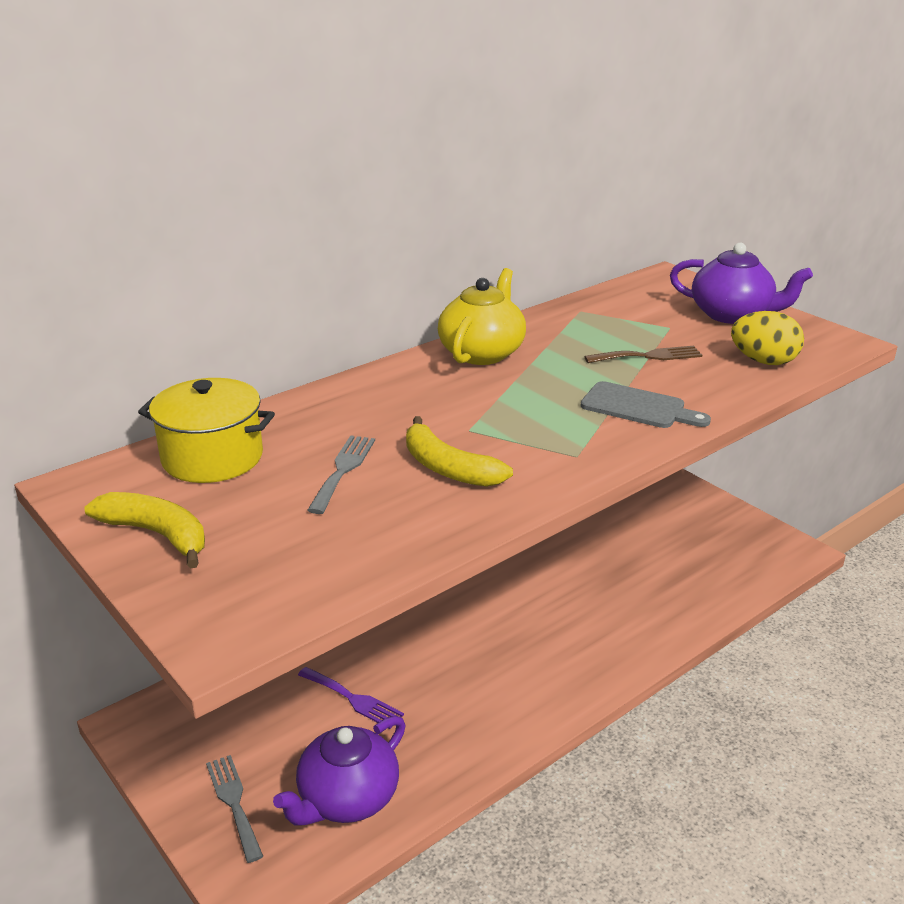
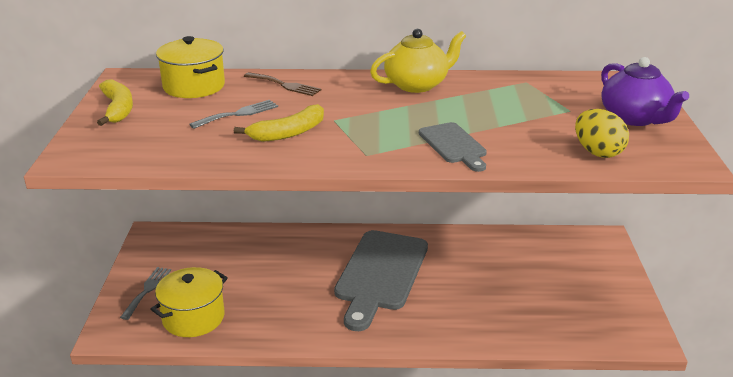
camera: 40 degrees right, 0 degrees up
purple teapot [273,716,406,826] -> yellow pot [151,267,228,337]
purple fork [298,667,404,729] -> none
yellow banana [406,416,513,487] -> yellow banana turned 120 degrees counterclockwise [234,104,324,142]
brown fork [584,346,702,363] -> brown fork moved to [244,72,321,96]
none -> grey cutting board [334,230,428,331]

